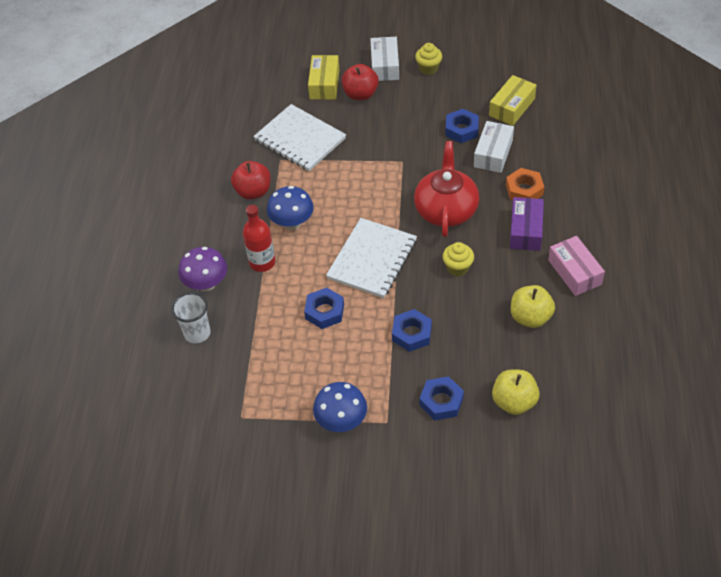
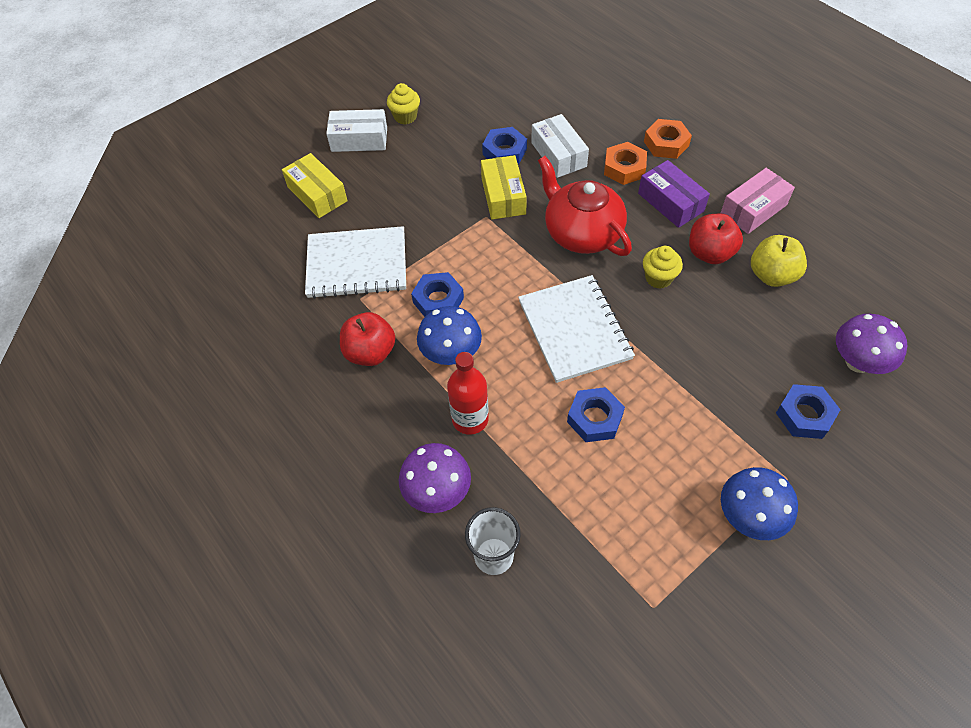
camera: 45 degrees left, 5 degrees up
red apple [342,64,379,100] -> red apple moved to [689,214,743,264]
white box [371,37,399,81] -> white box turned 45 degrees counterclockwise [326,109,387,152]
blue nut [392,309,432,352] -> blue nut moved to [411,272,464,317]
yellow box [489,75,537,126] -> yellow box moved to [481,155,527,219]
yellow apple [492,369,540,415] -> purple mushroom [836,314,907,374]
pink box [548,236,605,296] -> pink box turned 60 degrees counterclockwise [721,168,795,234]
none -> orange nut [644,119,692,159]

